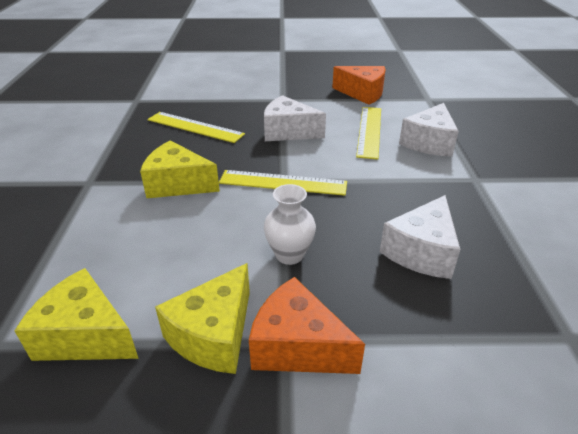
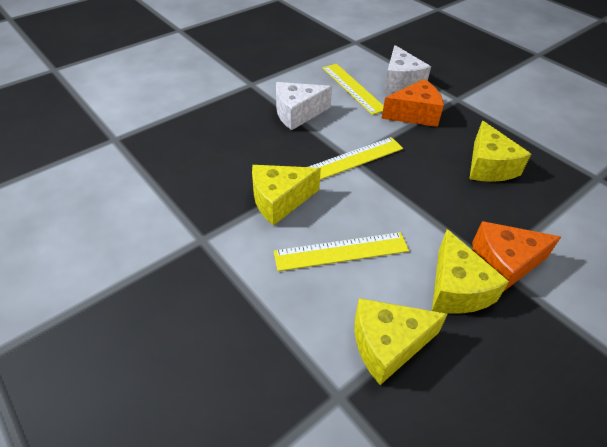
camera: 40 degrees left, 10 degrees up
yellow ruler [147,112,245,143] -> yellow ruler moved to [274,232,409,271]
white vase [264,184,316,265] -> none
orange cheese [332,66,386,105] -> orange cheese moved to [381,79,444,127]
white cheese [380,195,460,279] -> yellow cheese [470,121,531,182]

